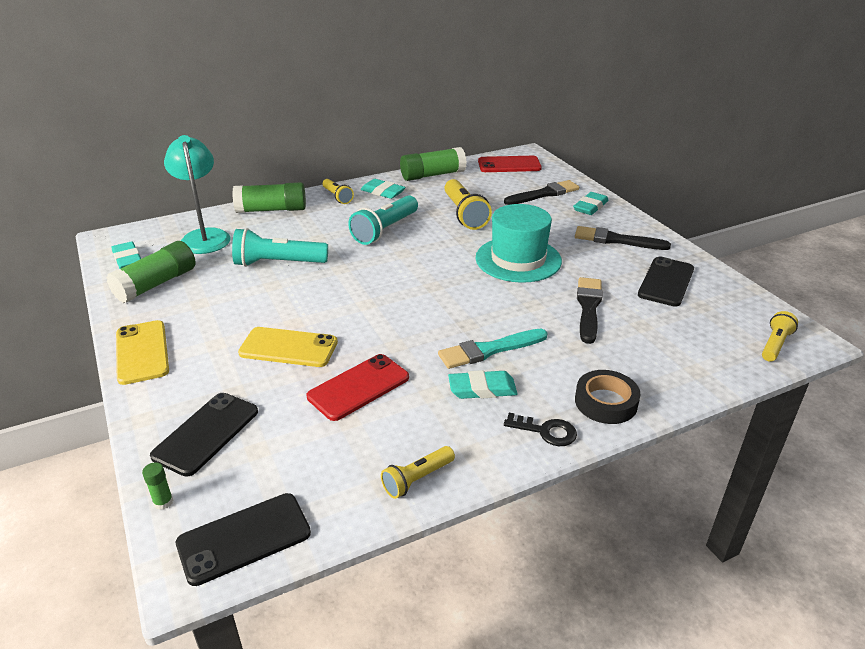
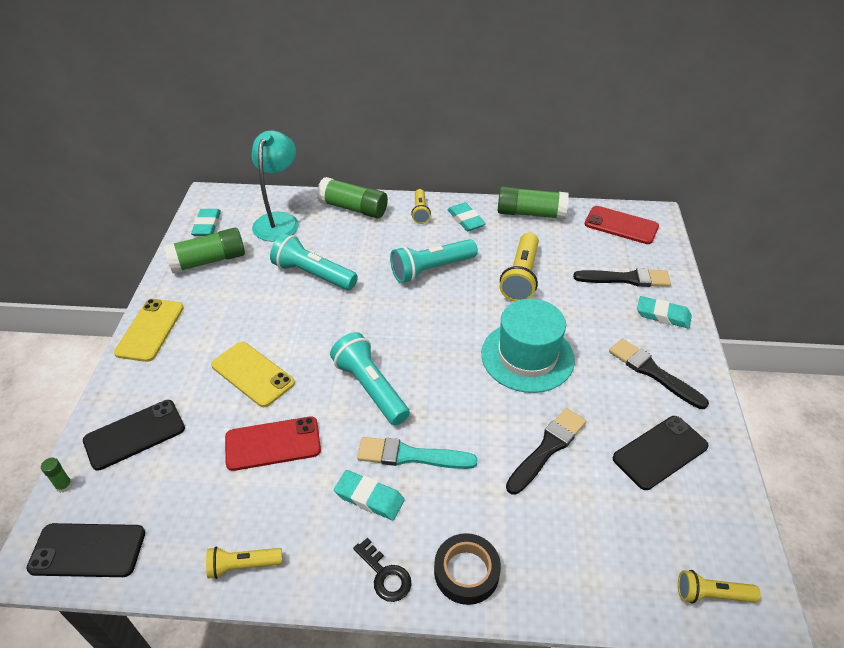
camera: 30 degrees right, 10 degrees up
turquoise eraser [573,192,609,215] -> turquoise eraser turned 45 degrees clockwise [637,296,692,329]
yellow flashlight [762,311,798,362] -> yellow flashlight turned 150 degrees counterclockwise [678,570,761,603]
none -> turquoise flashlight [330,332,410,425]

